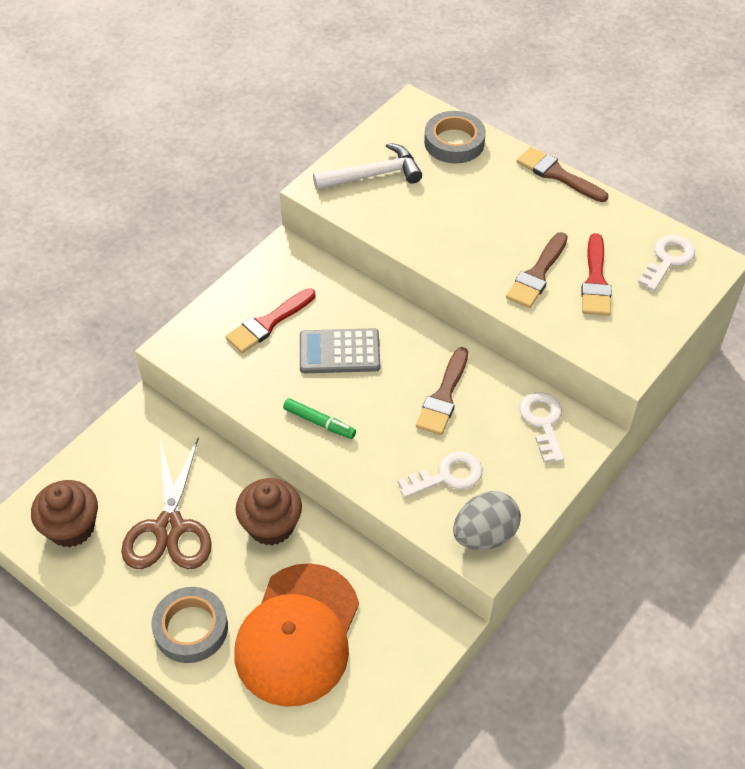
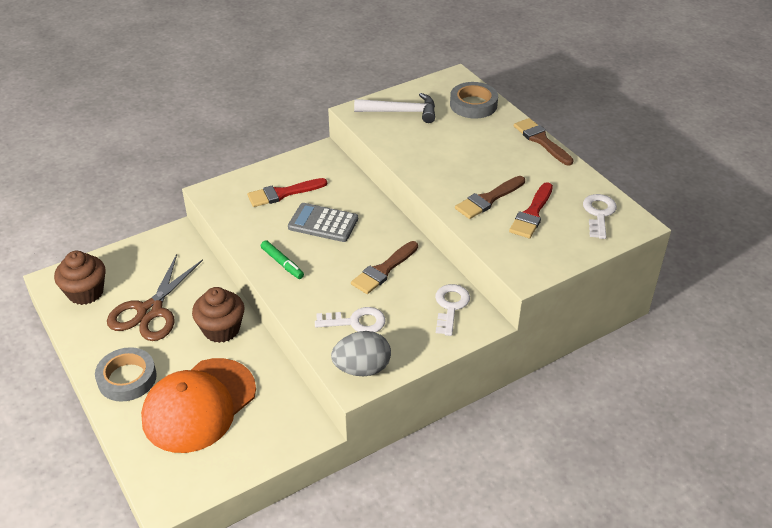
camera: 20 degrees right, 10 degrees down
white key [638,235,695,291] -> white key turned 45 degrees counterclockwise [583,194,617,239]

